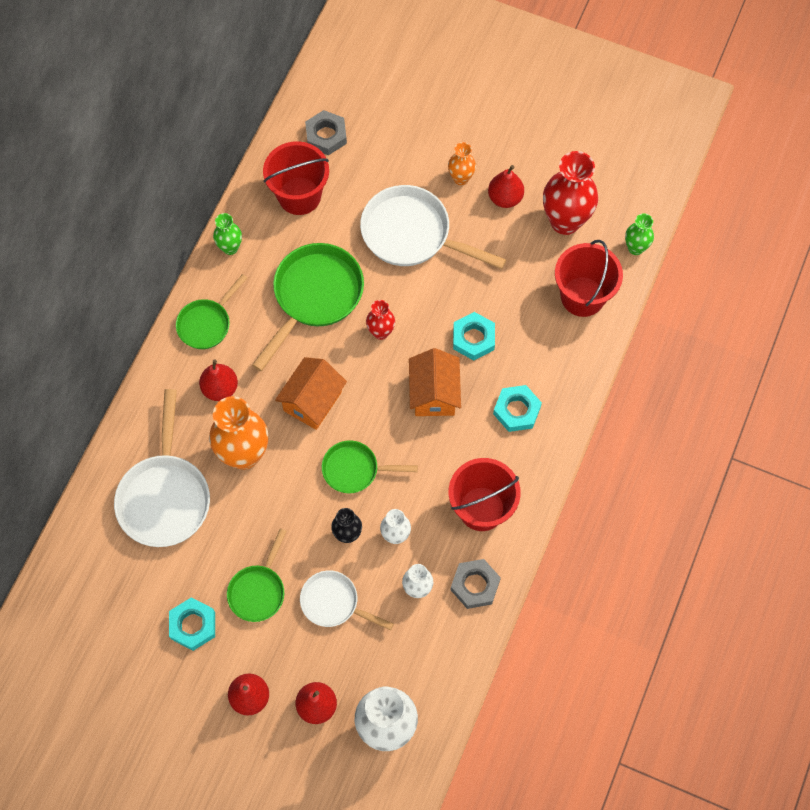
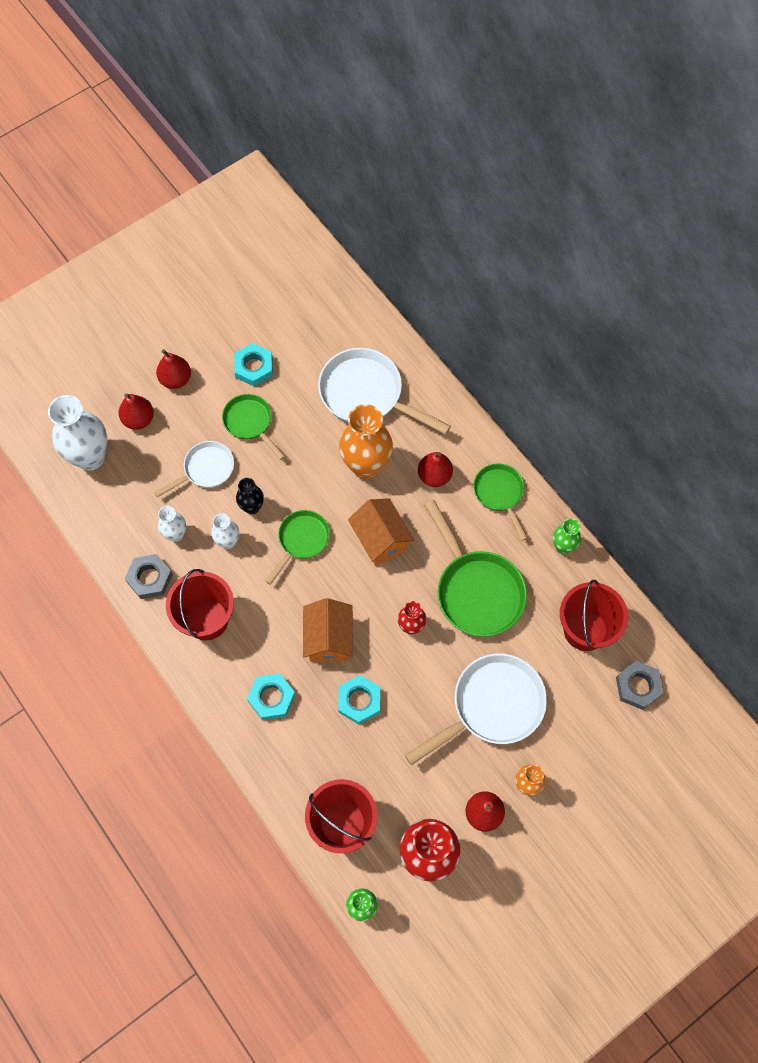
camera: 120 degrees right, 0 degrees up
orange house [409,348,461,416] -> orange house turned 60 degrees clockwise [303,598,353,662]

